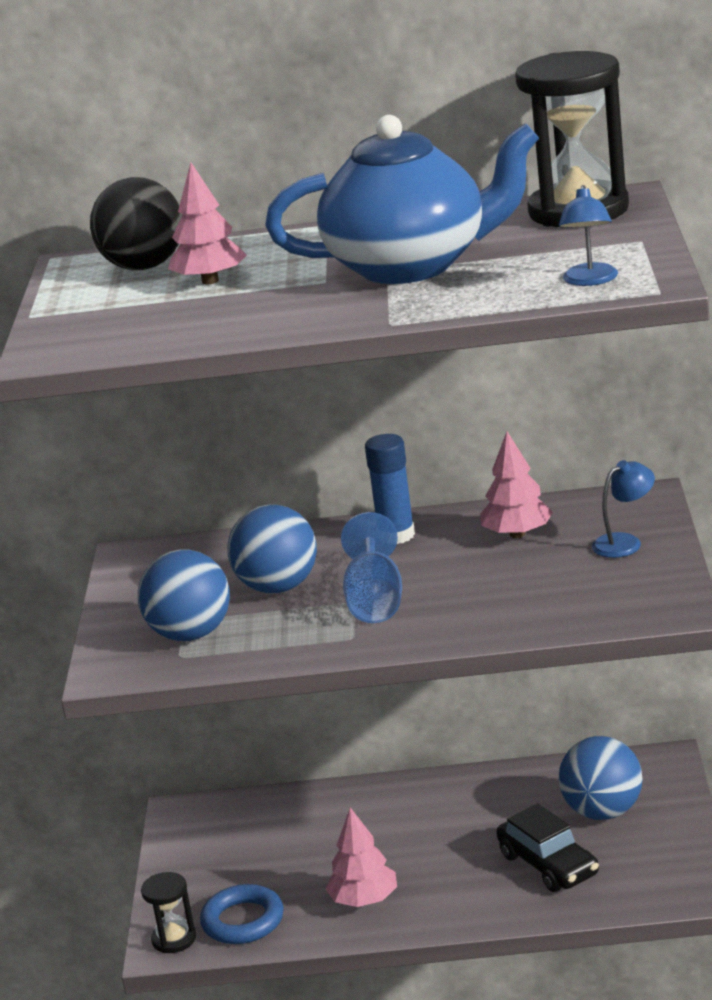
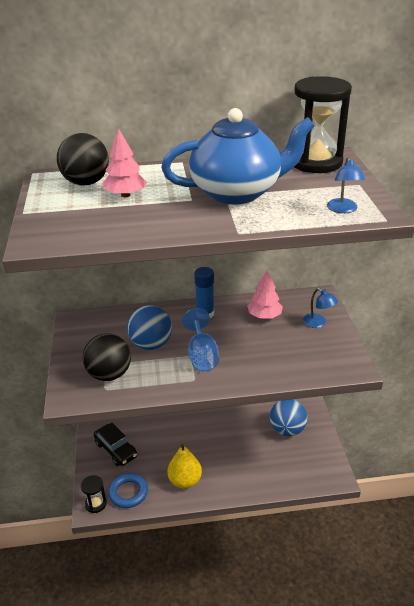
camera: 10 degrees left, 10 degrees up
blue ball [138,549,230,641] -> black ball [83,333,131,381]
pink tree [325,807,397,907] -> yellow pear [167,444,202,489]
black car [496,804,599,892] -> black car moved to [94,423,137,466]
blue lamp [592,460,655,558] -> blue lamp turned 90 degrees clockwise [303,288,338,328]

